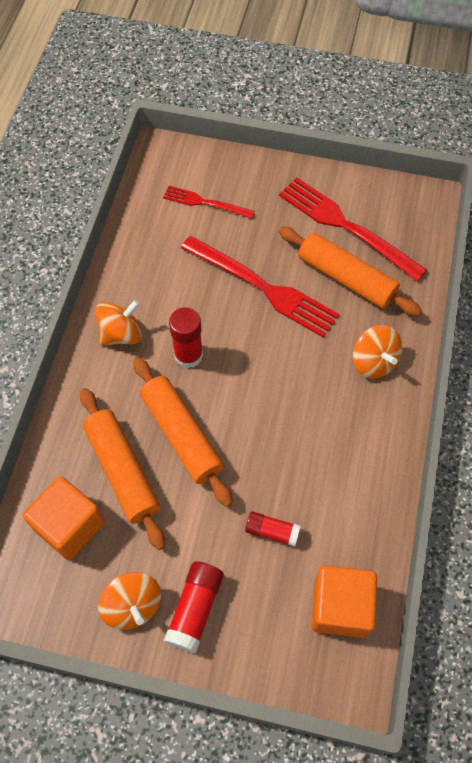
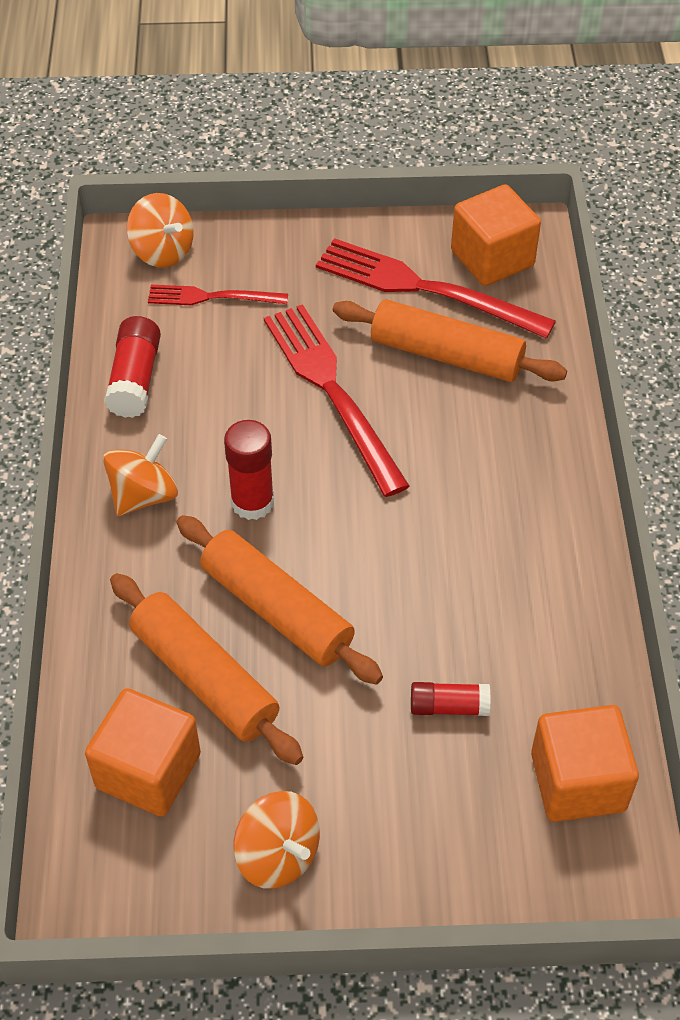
camera: 15 degrees left, 10 degrees down
red glue stick [164,561,224,653] -> red glue stick moved to [104,316,161,418]
red fork [181,236,339,337] -> red fork turned 135 degrees counterclockwise [264,304,410,497]
orange spinning top [353,325,402,379] -> orange spinning top moved to [127,193,193,268]
none -> orange cube [451,184,541,286]

